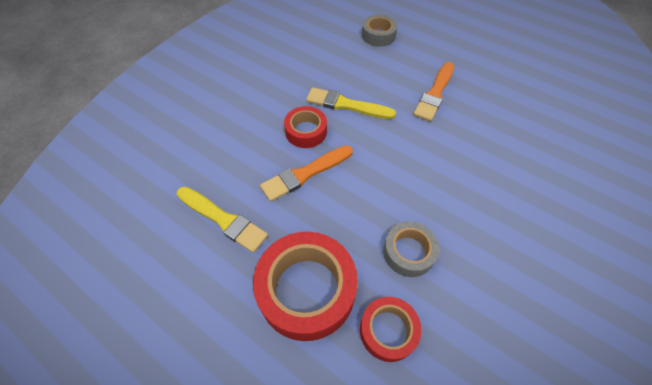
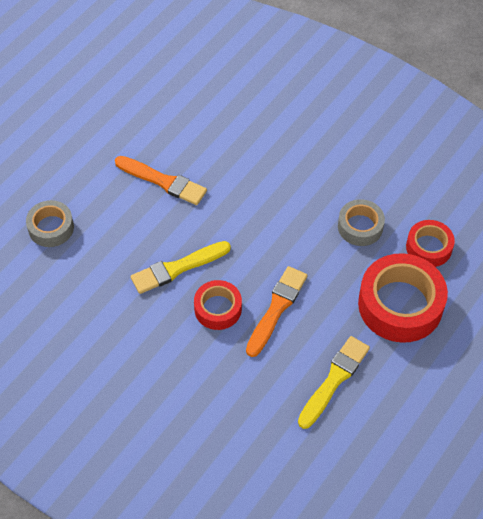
camera: 90 degrees left, 0 degrees up
orange brush [260,145,353,202] -> orange brush turned 120 degrees counterclockwise [246,266,307,357]
yellow brush [306,87,396,119] -> yellow brush turned 45 degrees clockwise [130,241,231,294]

